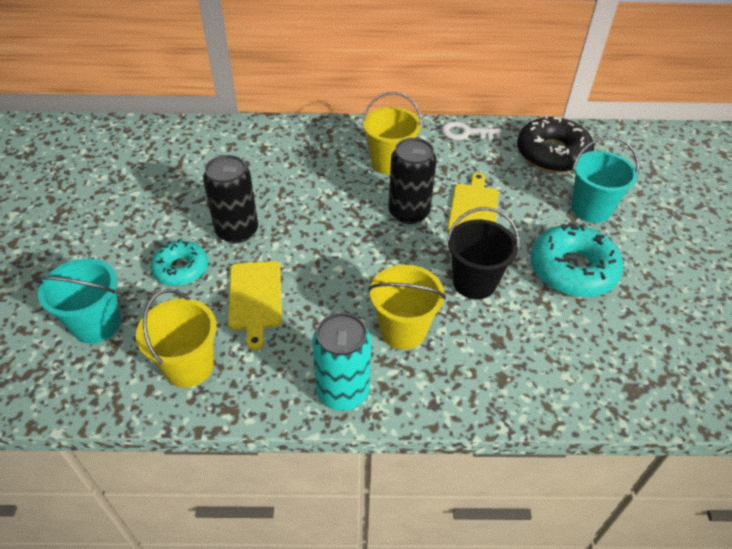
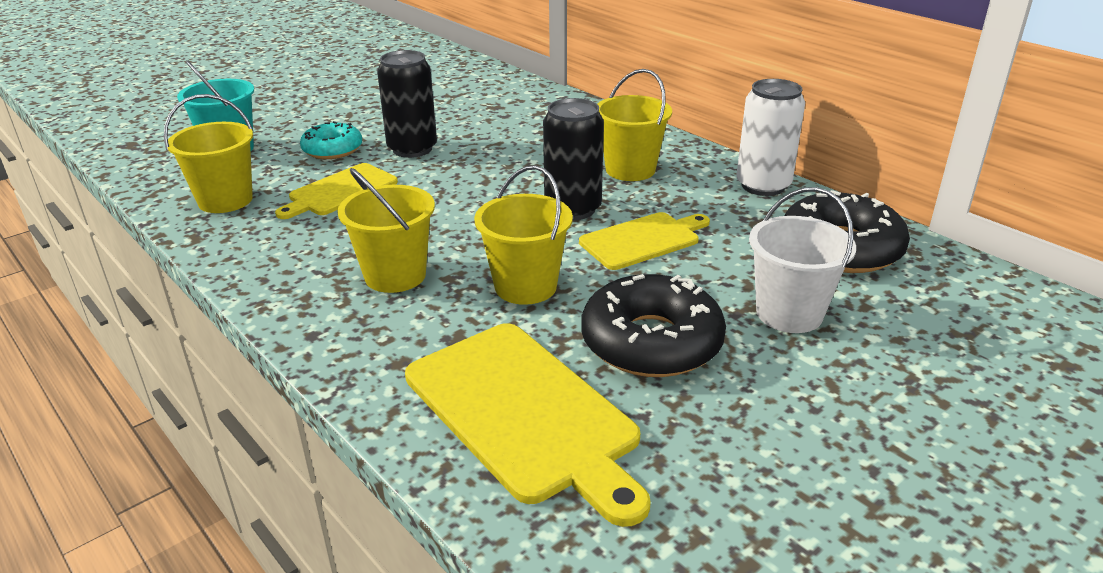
camera: 50 degrees right, 15 degrees down
turquoise can [312,312,371,411] -> none
white key [442,121,501,140] -> white can [737,79,805,196]
black bucket [446,207,519,299] -> yellow bucket [474,165,573,305]
turquoise donut [531,223,623,297] -> black donut [581,274,726,377]
turquoise bucket [571,137,639,223] -> white bucket [749,187,856,333]
none -> yellow cutting board [405,323,651,527]

